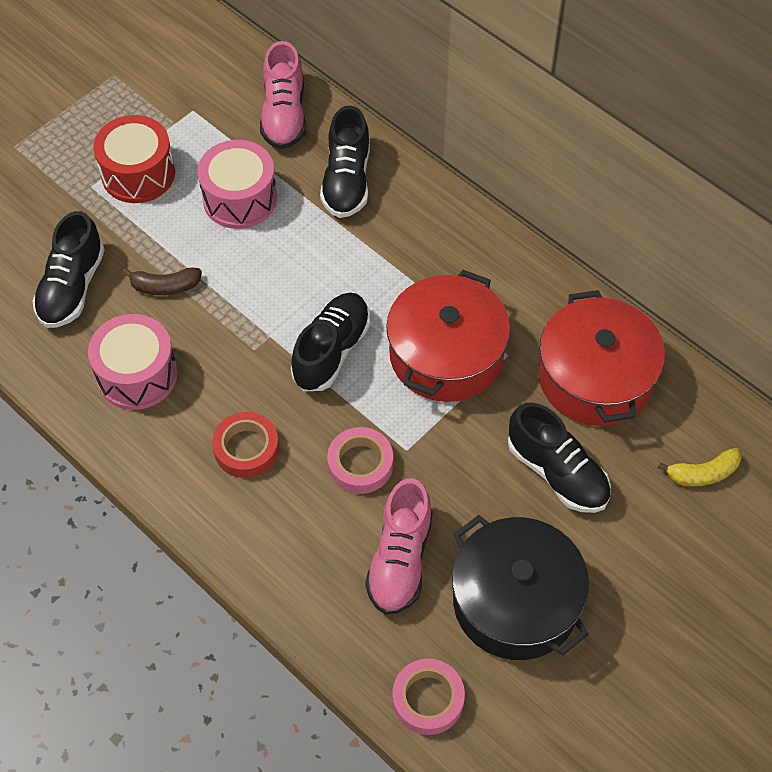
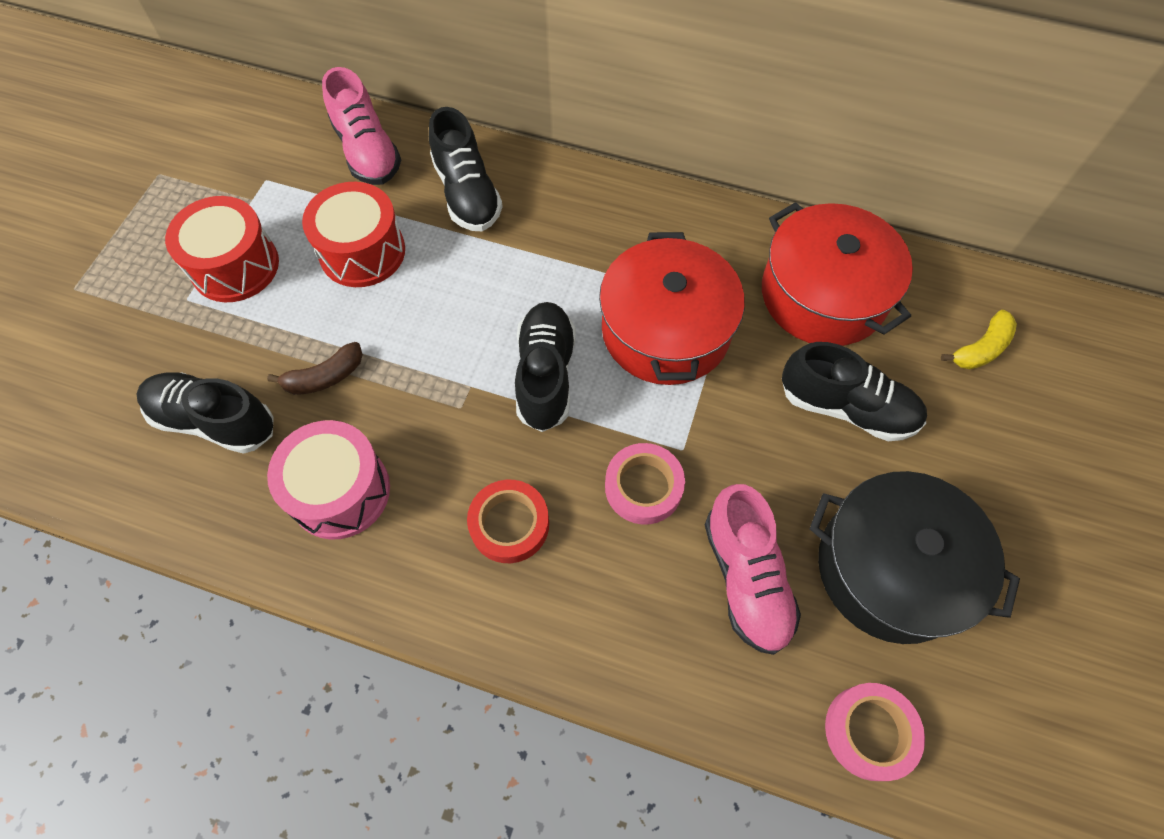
camera: 25 degrees left, 5 degrees up
black shoe [32,211,105,328] -> black shoe turned 120 degrees clockwise [136,373,274,454]
pink drum [197,140,277,229] -> red drum [302,182,405,287]

